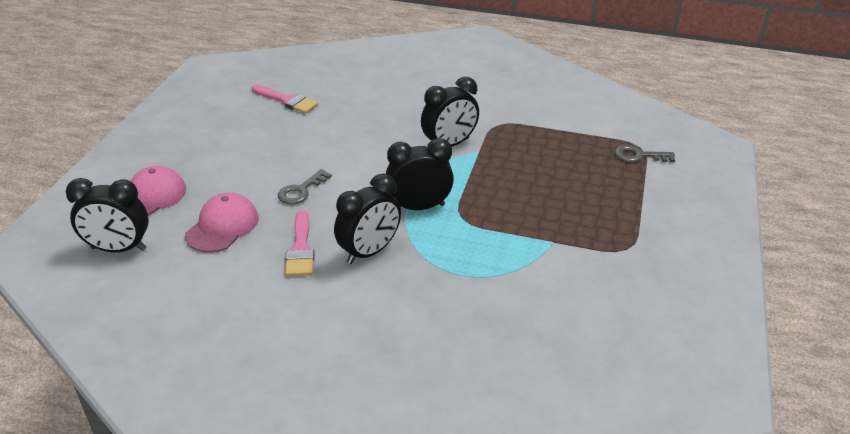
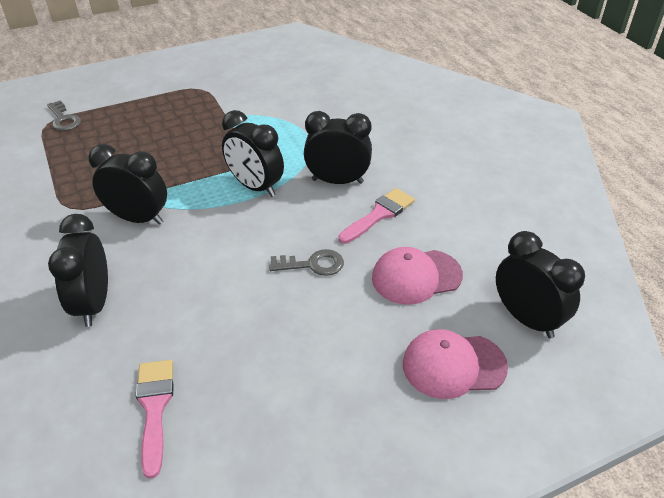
camera: 130 degrees left, 5 degrees up
none -> black clock [48,214,108,327]

